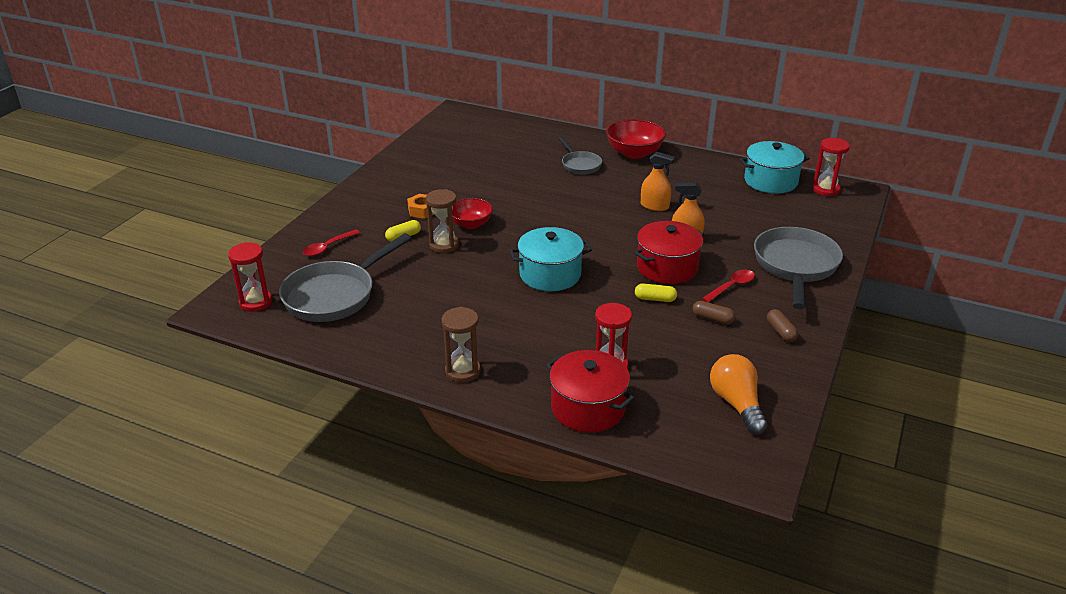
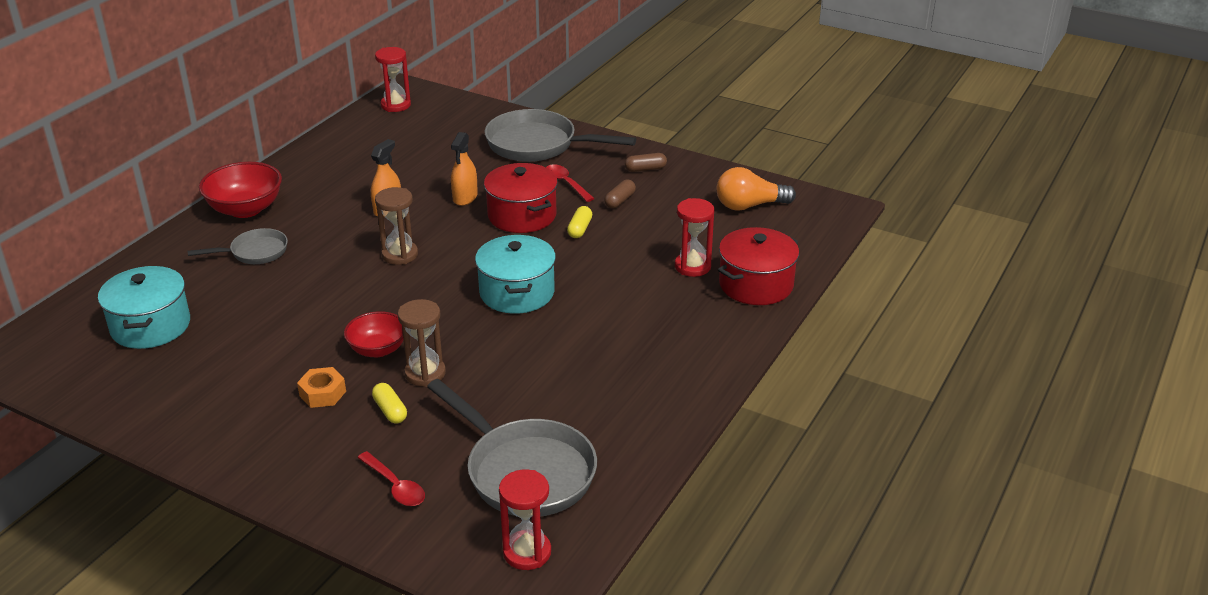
camera: 85 degrees left, 0 degrees up
brown hourglass [442,307,481,383] -> brown hourglass moved to [375,187,418,265]
turquoise pot [739,141,810,194] -> turquoise pot moved to [98,266,190,349]

